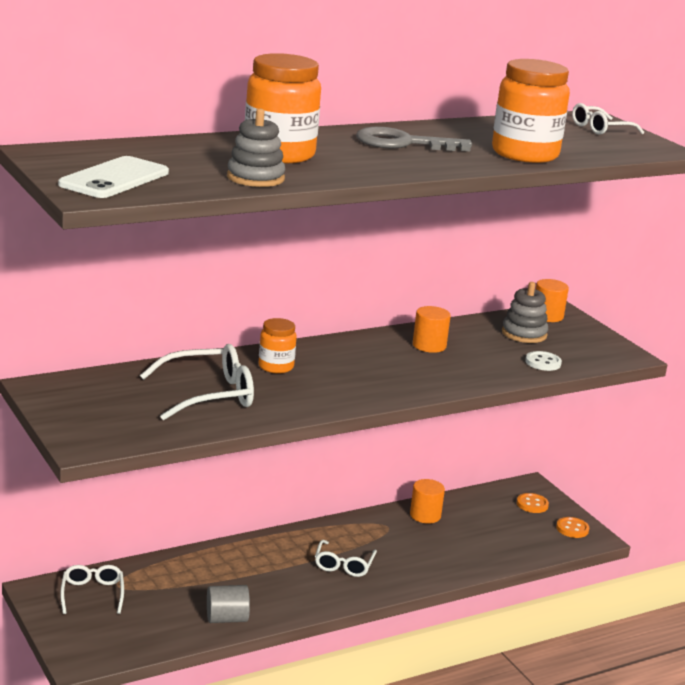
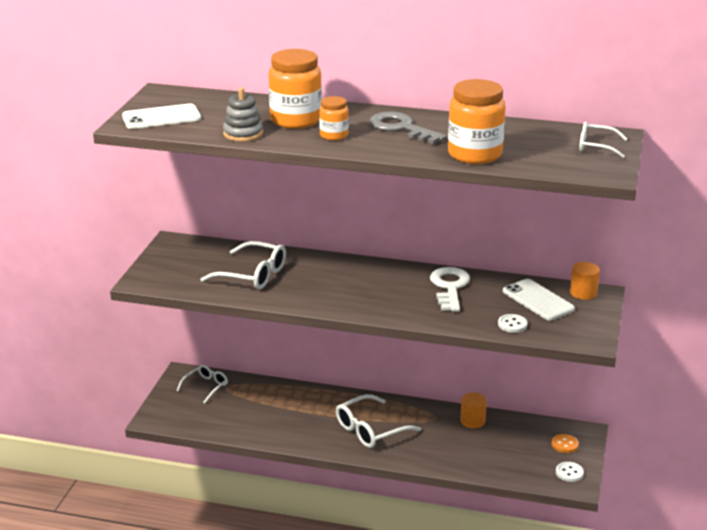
camera: 45 degrees right, 5 degrees up
grey cylinder [207,585,250,623] -> none
orange jar [259,318,297,374] -> orange jar moved to [319,96,349,141]
white glasses [315,540,377,577] -> white glasses [336,394,421,448], size x1.61
orange cylinder [413,306,451,353] -> white key [430,267,470,311]
grey stacking toy [502,282,548,343] -> white phone [503,279,575,321]
orange button [556,517,589,538] -> white button [556,462,584,482]

